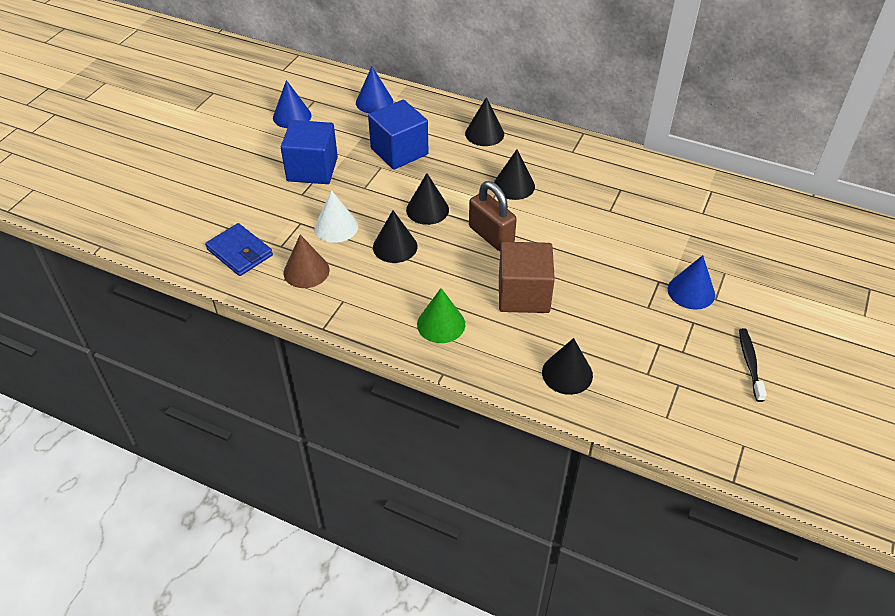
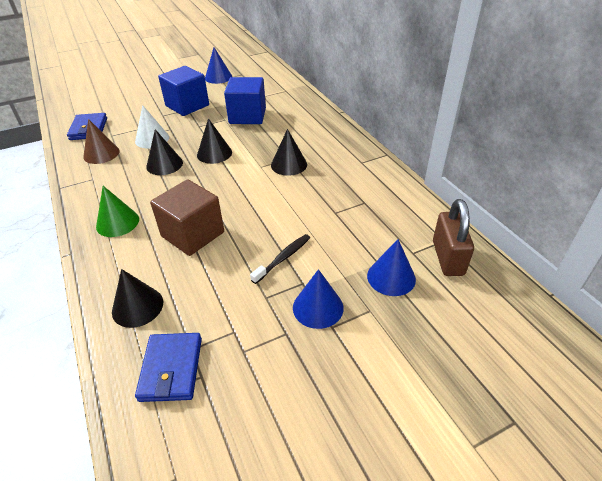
camera: 40 degrees right, 5 degrees down
blue cone [356,66,393,113] -> blue cone moved to [367,239,416,296]
black cone [465,97,504,146] -> none
brown padlock [469,181,517,251] -> brown padlock moved to [433,199,474,276]
black toothbrush [739,328,767,402] -> black toothbrush moved to [250,234,310,284]
none -> blue wallet [135,333,202,402]

